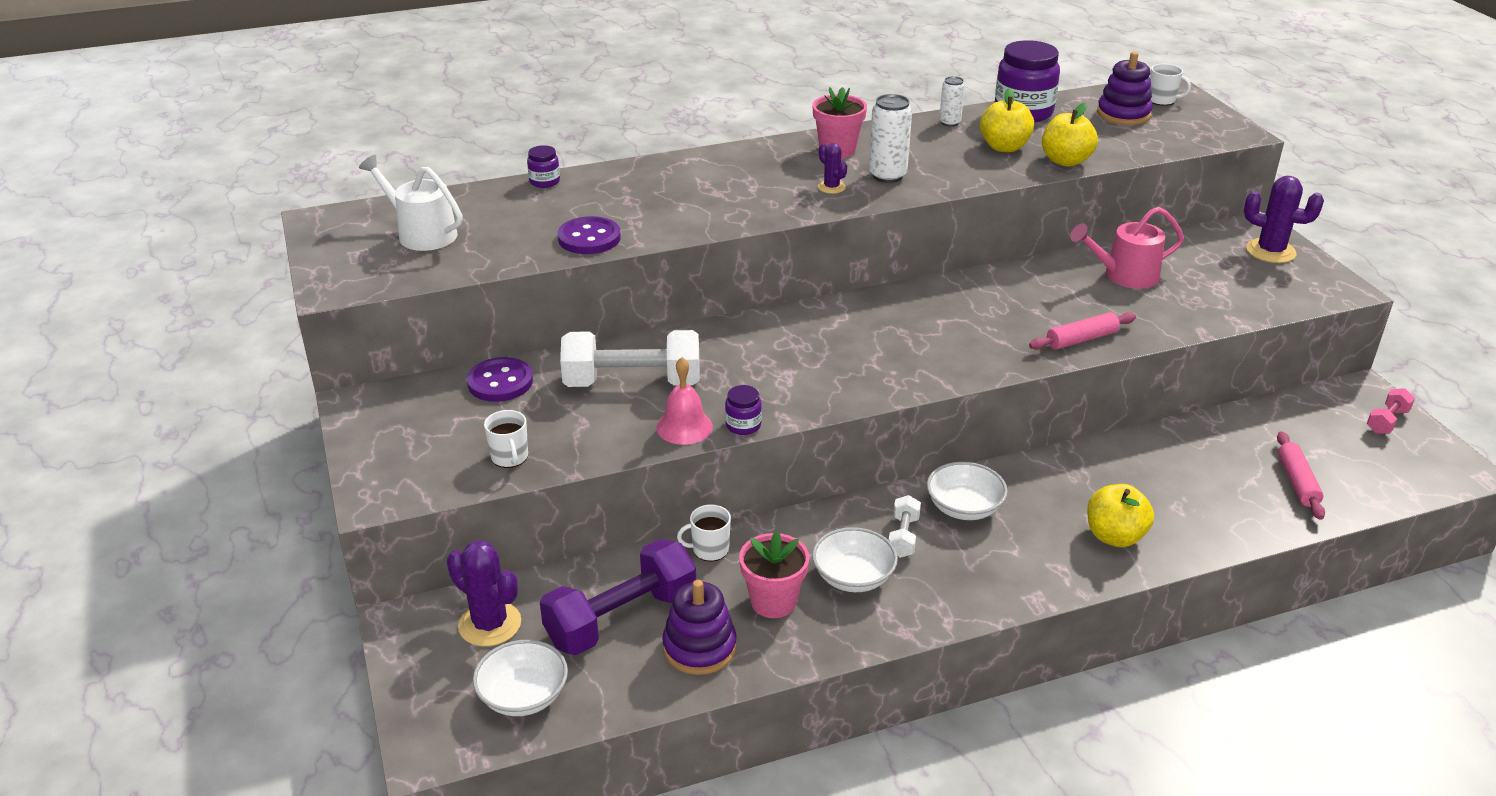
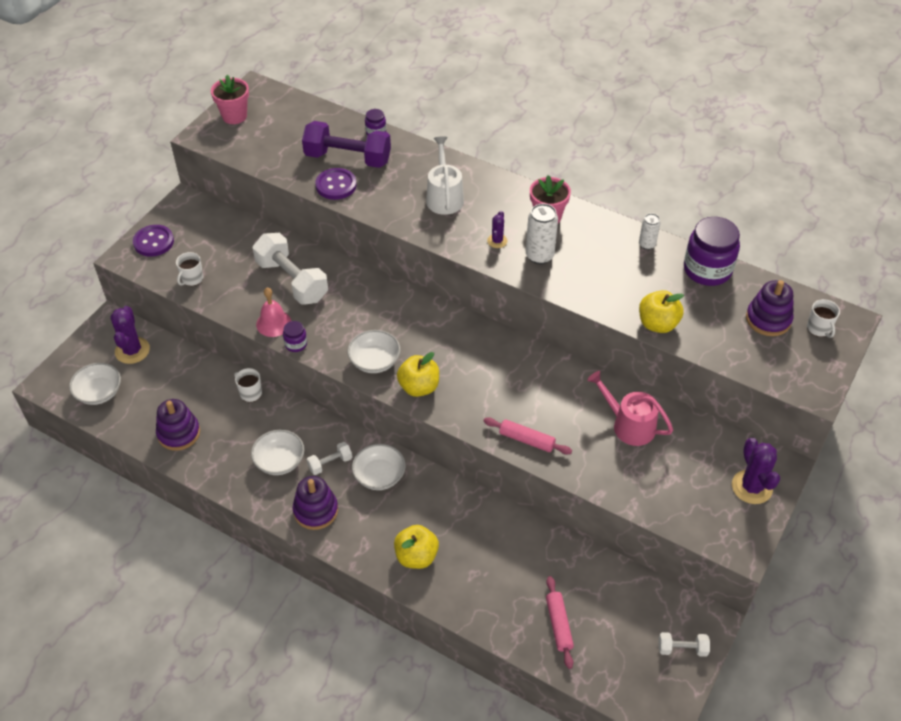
camera: 50 degrees right, 15 degrees up
white watering can [359,155,463,251] -> white watering can moved to [426,136,464,215]
purple button [467,357,533,402] -> purple button moved to [133,225,174,257]
purple dumbbell [540,539,696,655] -> purple dumbbell moved to [302,121,391,168]
pink flower pot [739,531,809,618] -> pink flower pot moved to [211,75,249,124]
yellow apple [980,88,1034,152] -> yellow apple moved to [397,352,439,397]
pink rolling pin [1277,431,1325,520] -> pink rolling pin turned 60 degrees counterclockwise [546,576,574,669]
pink dumbbell [1367,388,1415,434] -> white dumbbell [658,632,710,657]
none -> purple stacking toy [293,476,338,530]
none -> white bowl [347,330,401,373]

